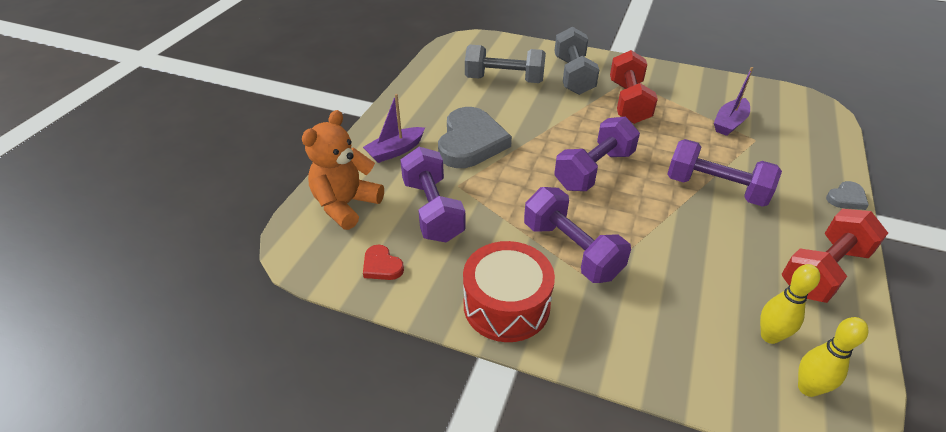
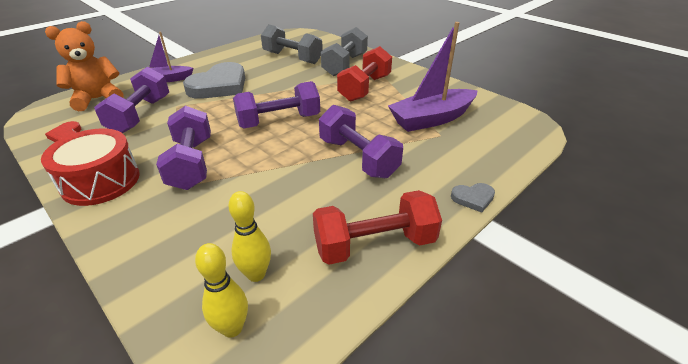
camera: 25 degrees right, 5 degrees down
purple boat [714,67,753,136] -> purple boat [388,22,478,132], size x1.69

